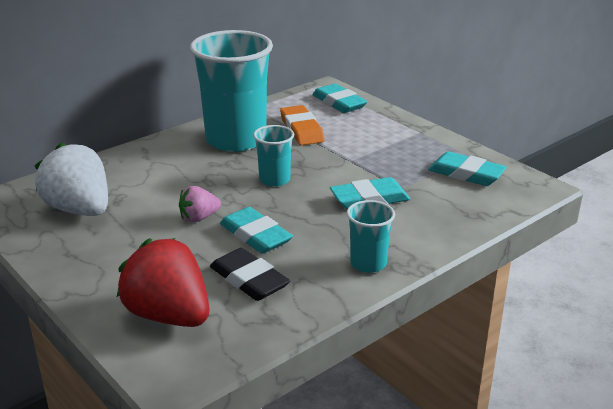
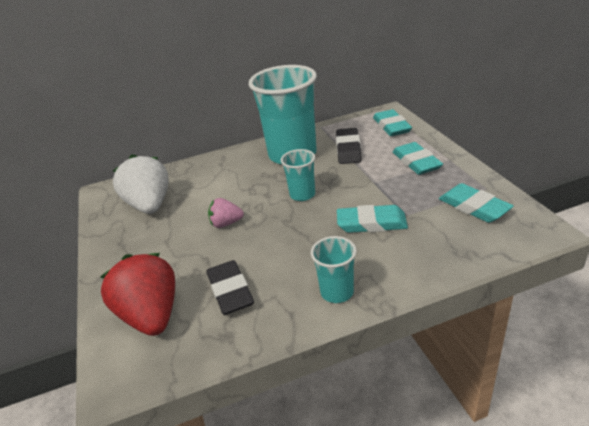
camera: 25 degrees right, 5 degrees up
turquoise eraser [220,207,293,254] -> turquoise eraser moved to [393,142,443,175]
orange eraser [280,105,325,145] -> black eraser [336,128,362,164]

